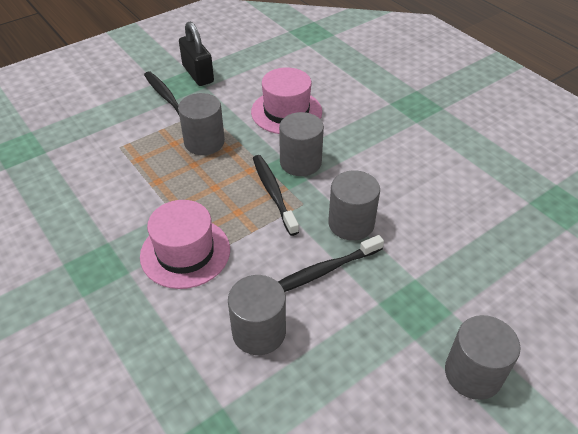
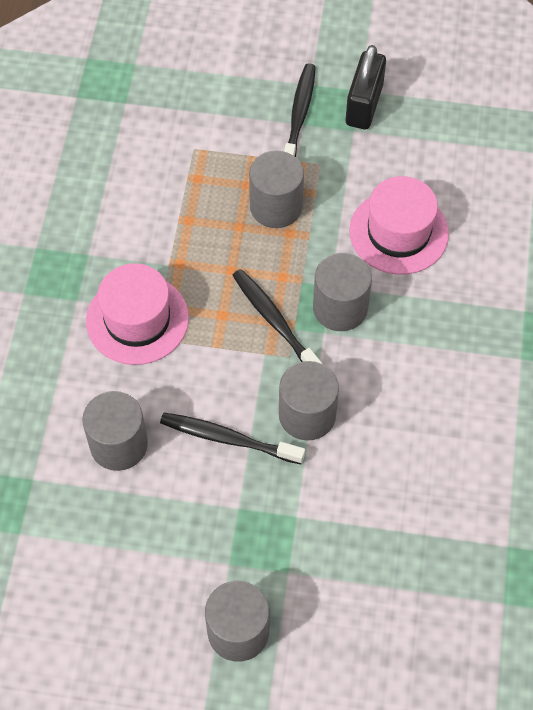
camera: 45 degrees right, 15 degrees up
black toothbrush [253,155,299,236] -> black toothbrush turned 60 degrees counterclockwise [232,269,323,364]

